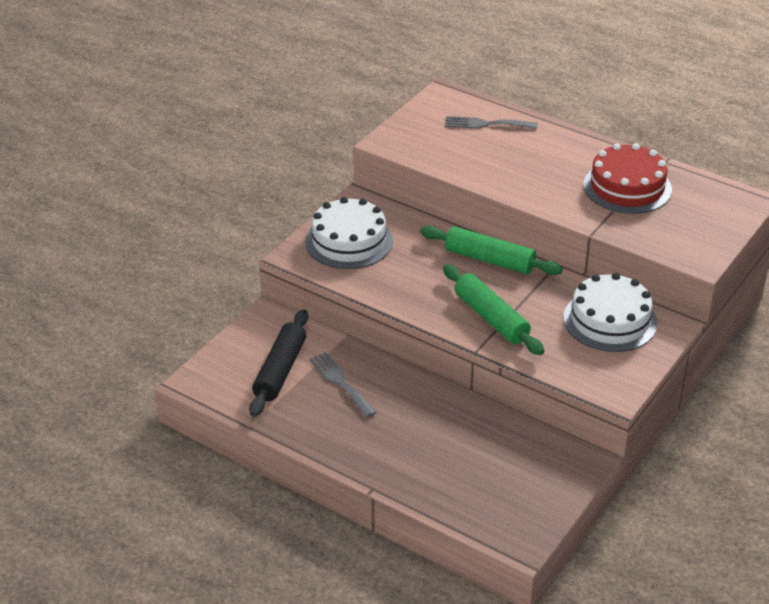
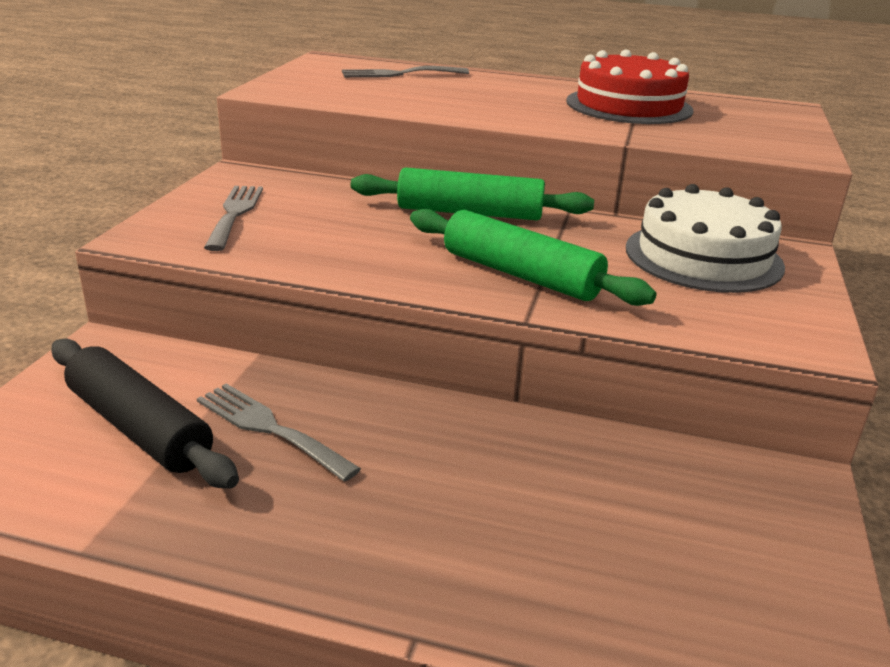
camera: 20 degrees left, 10 degrees down
black rolling pin [249,309,308,417] -> black rolling pin turned 45 degrees counterclockwise [51,339,239,489]
white cake [305,197,393,269] -> grey fork [204,186,263,251]

